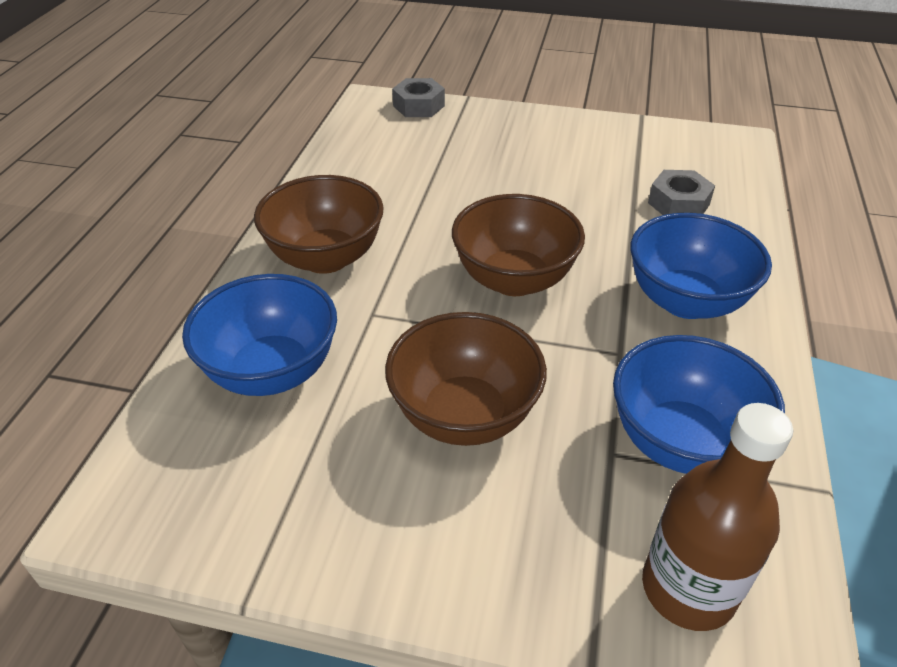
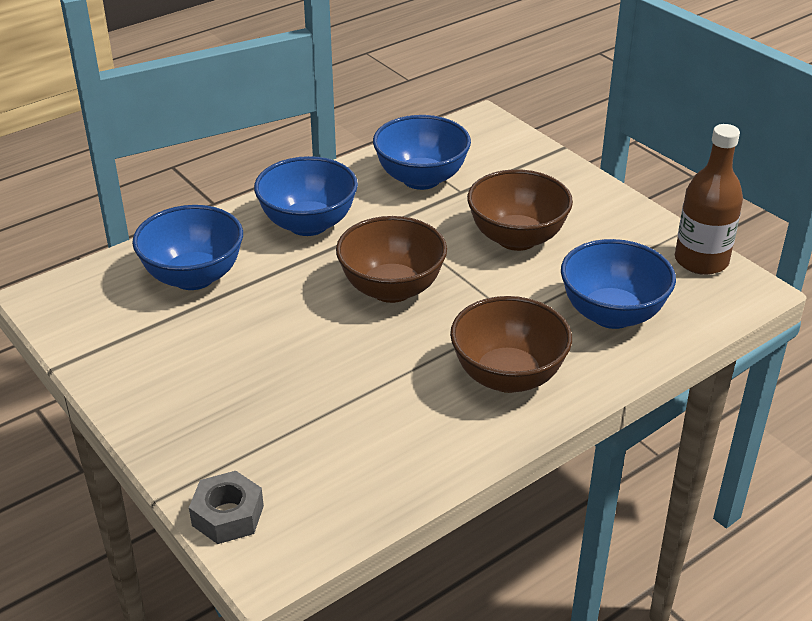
camera: 140 degrees left, 5 degrees down
brown bottle [642,403,793,631] -> brown bottle moved to [675,124,743,275]
grey nut [648,170,715,215] -> blue bowl [132,205,243,290]

